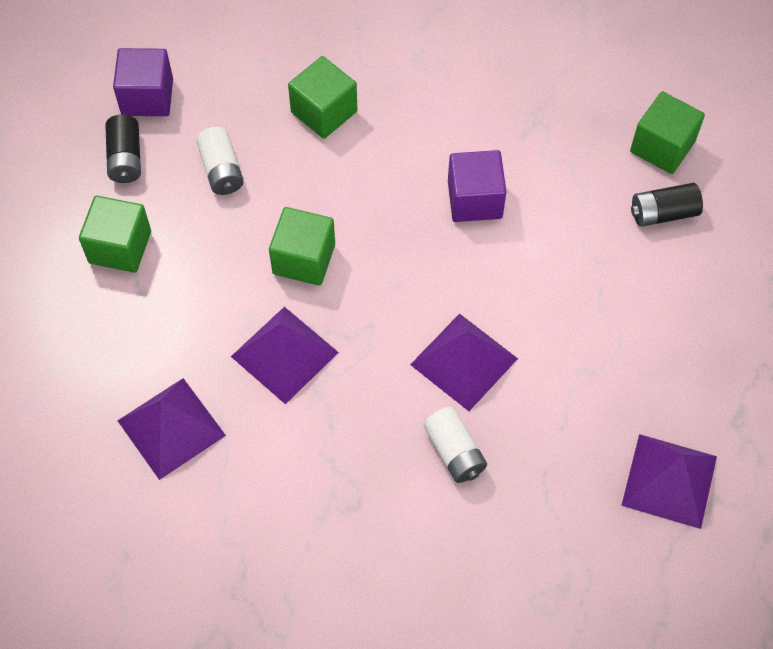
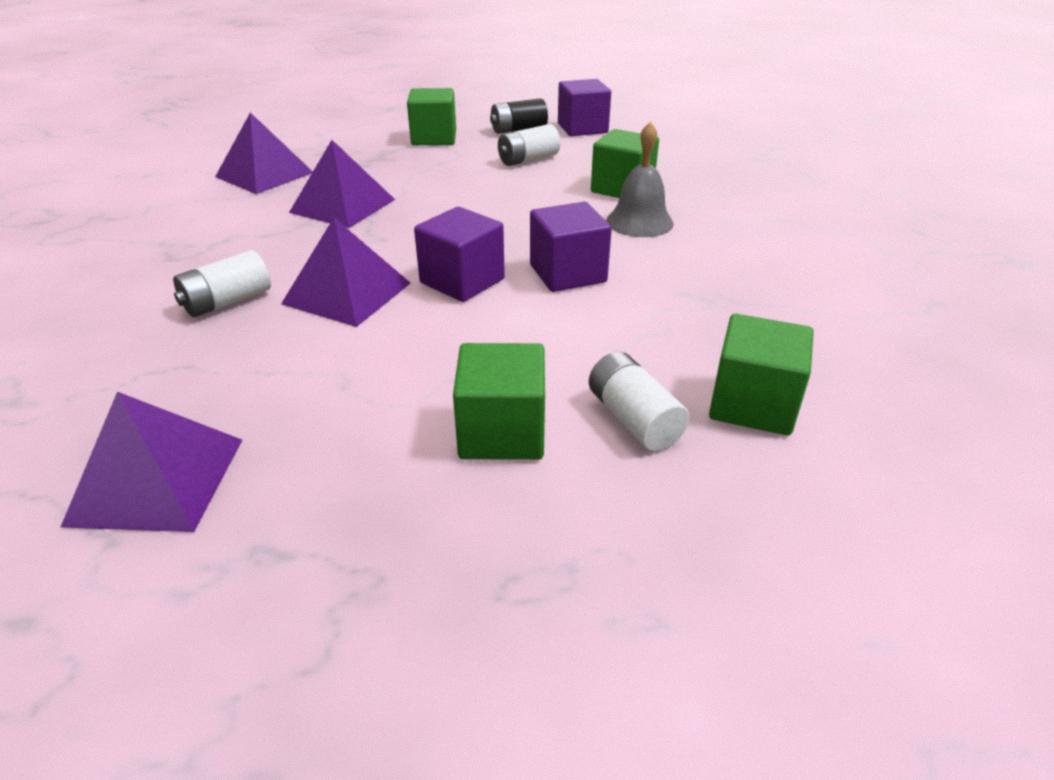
camera: 75 degrees right, 25 degrees down
green cube [269,207,335,286] -> green cube moved to [453,343,545,460]
black battery [631,183,703,227] -> white battery [589,352,689,451]
none -> purple cube [414,207,505,302]
none -> grey bell [606,122,674,237]

